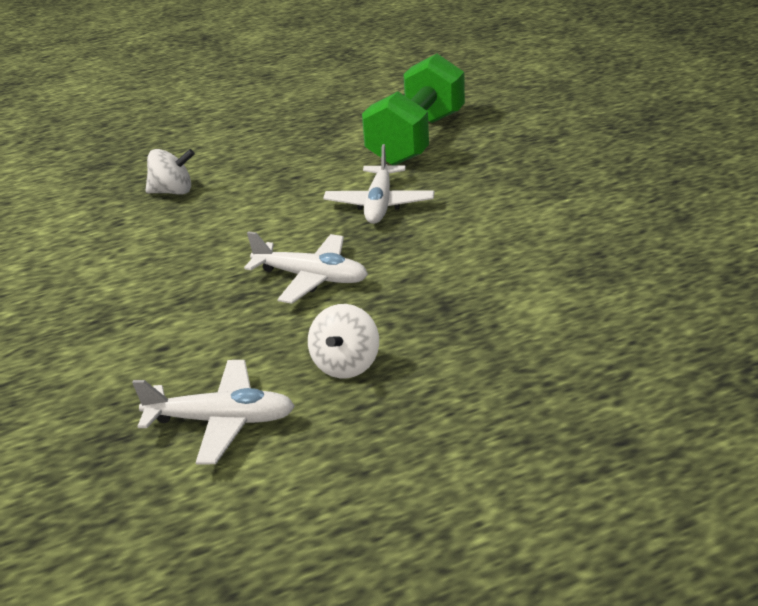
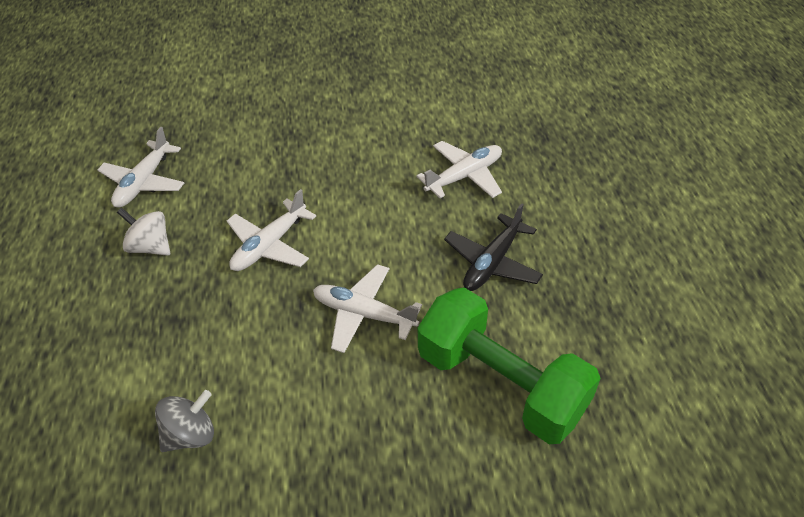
camera: 105 degrees right, 15 degrees up
white spinning top [145,149,195,195] -> white plane [416,141,502,198]
none -> grey spinning top [155,390,214,452]
none -> black plane [444,203,543,291]

